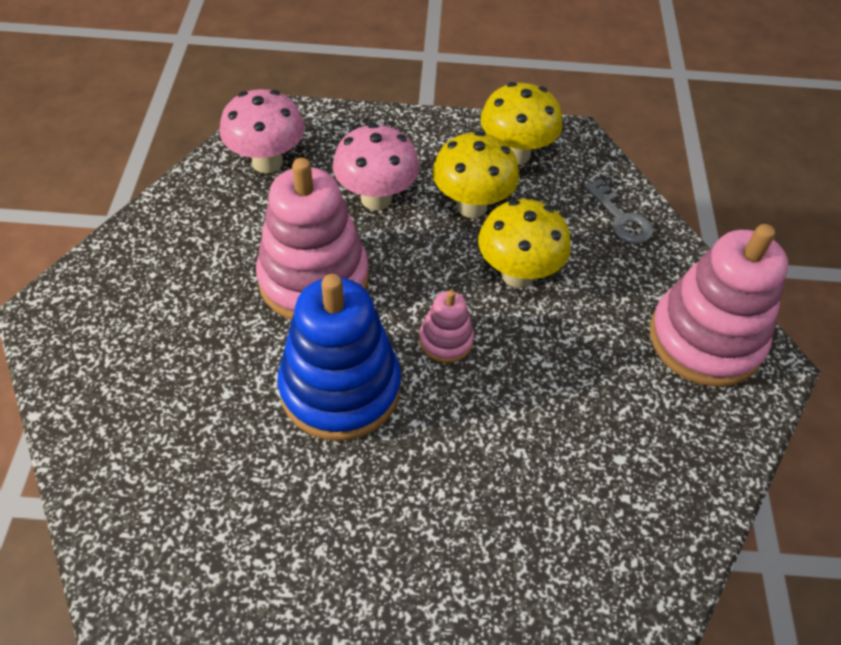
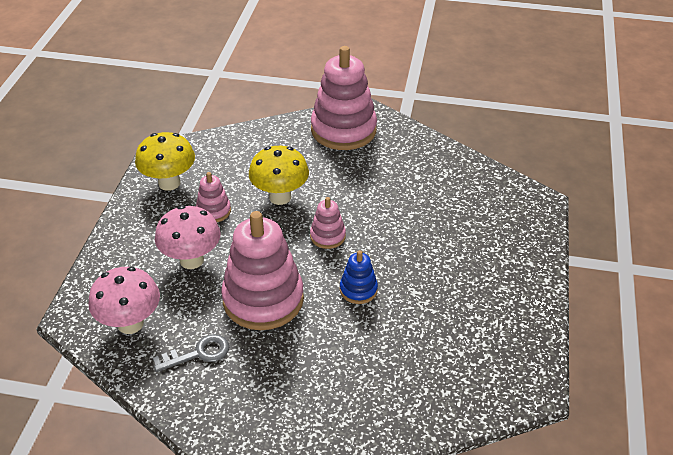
camera: 80 degrees left, 10 degrees down
blue stacking toy [278,274,401,441] -> blue stacking toy [340,250,378,304], size x0.47
yellow mushroom [432,131,519,218] -> pink stacking toy [196,172,231,222]
grey key [584,179,653,244] -> grey key moved to [153,334,229,372]

